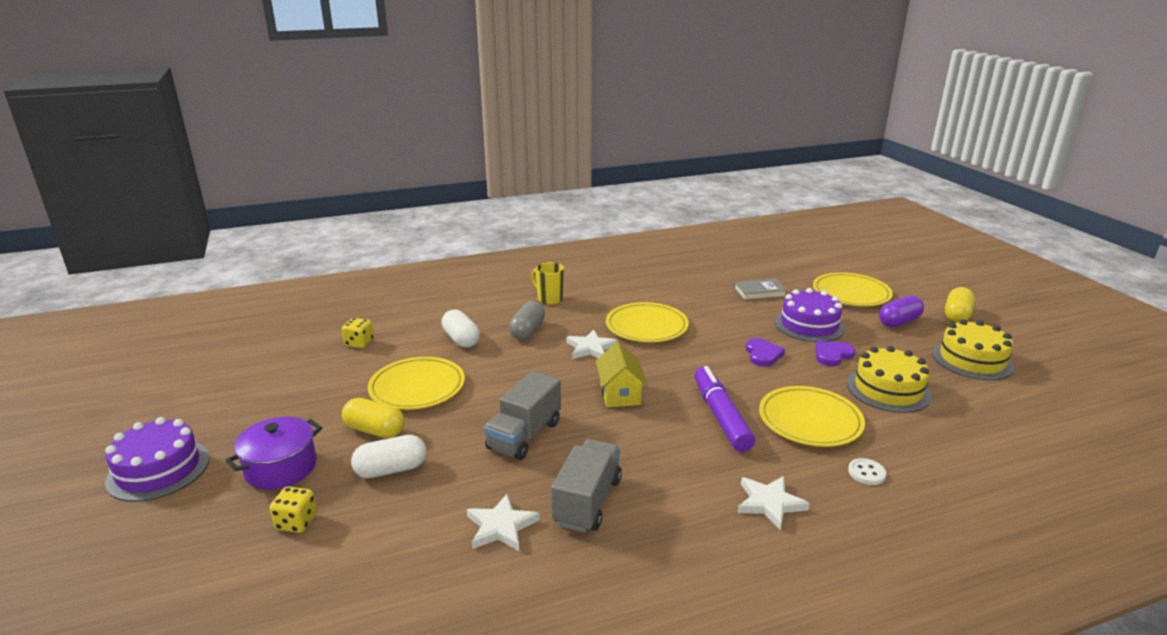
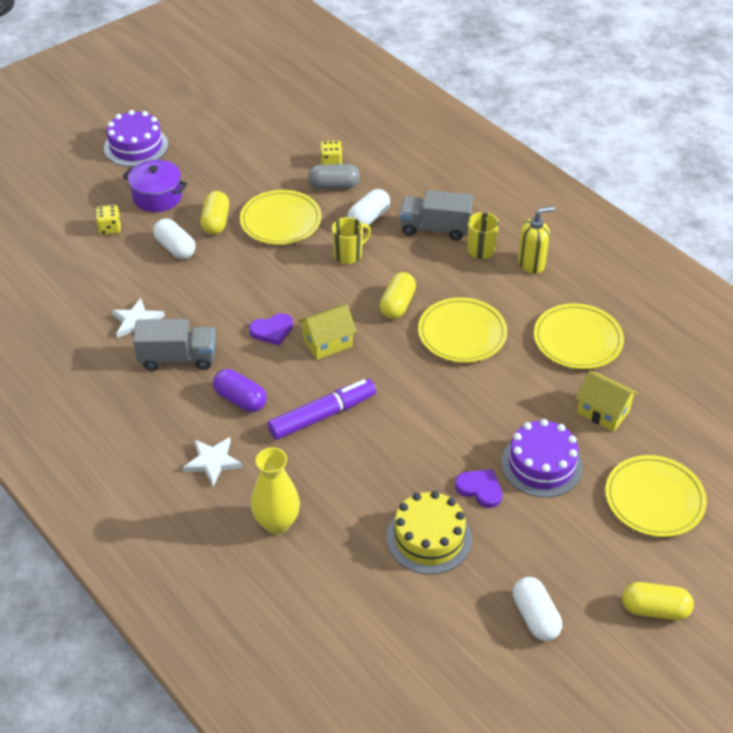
camera: 70 degrees right, 20 degrees up
grey truck [484,371,561,460] -> grey truck moved to [400,190,473,240]
grey capsule [509,301,545,340] -> grey capsule moved to [308,164,360,189]
white star [566,329,618,359] -> yellow capsule [380,272,416,319]
grey book [734,279,787,300] -> yellow house [576,371,638,432]
purple heart [746,338,785,367] -> purple heart moved to [249,313,293,345]
yellow plate [759,386,865,447] -> yellow plate moved to [534,303,624,369]
white button [848,458,886,485] -> yellow vase [251,447,300,534]
purple capsule [879,295,924,328] -> purple capsule moved to [213,369,267,412]
yellow cake [932,319,1014,380] -> white capsule [513,577,562,641]
none -> yellow mug [332,217,371,264]
none -> yellow soap dispenser [518,206,555,274]

